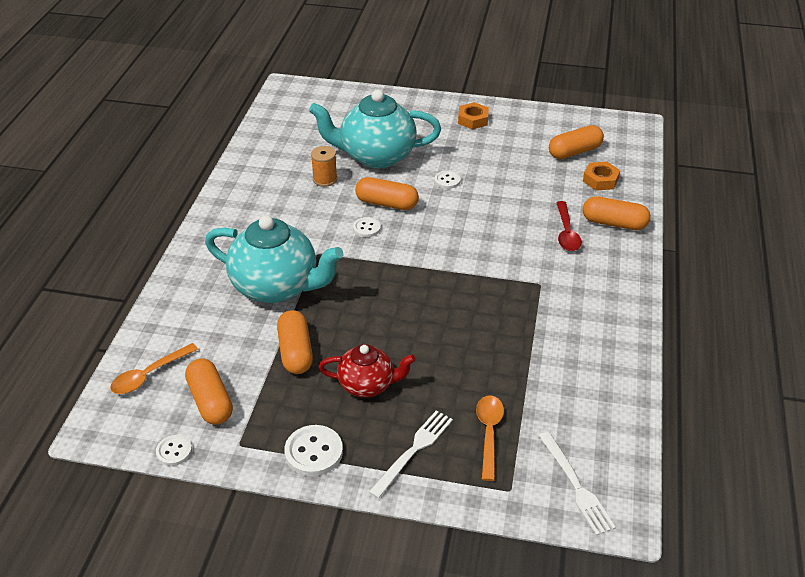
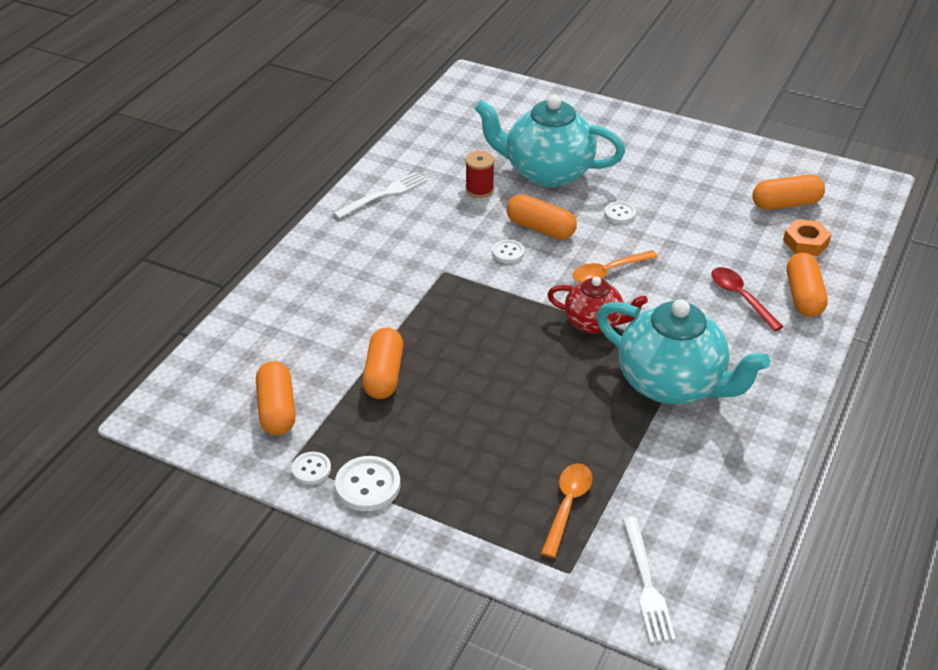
camera: 15 degrees right, 0 degrees up
orange spoon [110,343,198,394] -> orange spoon moved to [573,250,658,283]
white button [156,435,192,466] -> white button moved to [292,452,331,485]
turquoise teapot [205,215,343,303] -> turquoise teapot moved to [596,299,770,404]
orange spool [311,146,337,187] -> red spool [465,151,495,198]
red teapot [319,344,416,398] -> red teapot moved to [547,277,648,334]
white fork [369,410,453,499] -> white fork moved to [333,172,427,219]
orange nut [458,102,489,129] -> none
red spoon [556,201,582,251] -> red spoon turned 135 degrees clockwise [711,267,784,331]
orange capsule [583,196,650,230] -> orange capsule turned 60 degrees clockwise [787,253,828,317]

